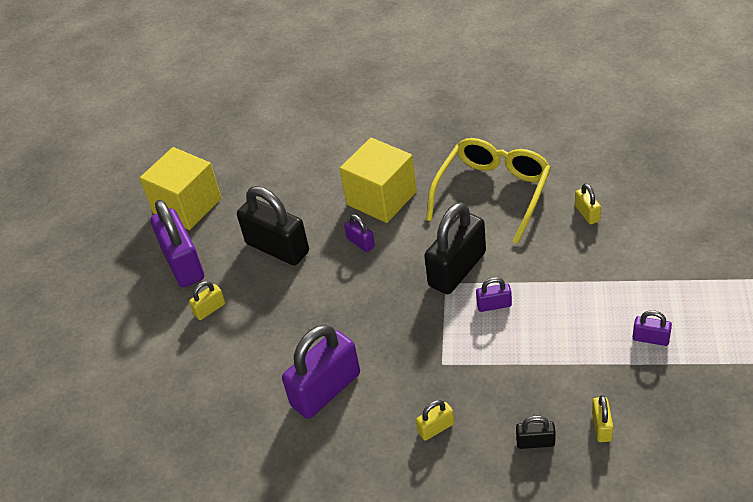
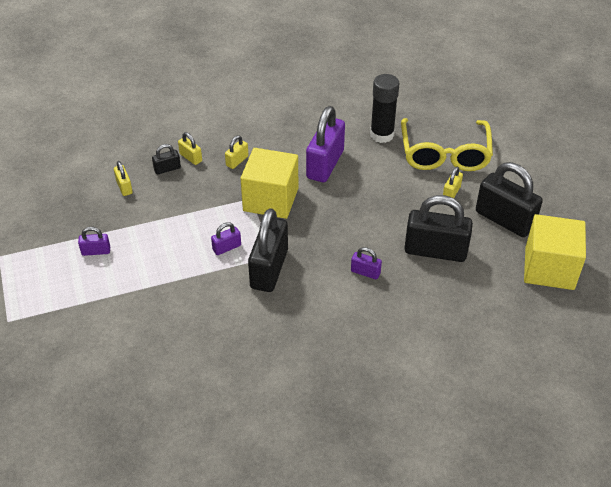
camera: 150 degrees right, 0 degrees up
purple padlock [150,200,204,287] -> black padlock [476,162,543,237]
yellow cube [340,138,417,223] -> yellow cube moved to [240,148,298,219]
yellow glasses [426,138,551,244] -> yellow glasses moved to [401,118,493,171]
yellow padlock [575,183,601,224] -> yellow padlock moved to [178,132,202,165]
none -> black glue stick [370,74,399,143]

